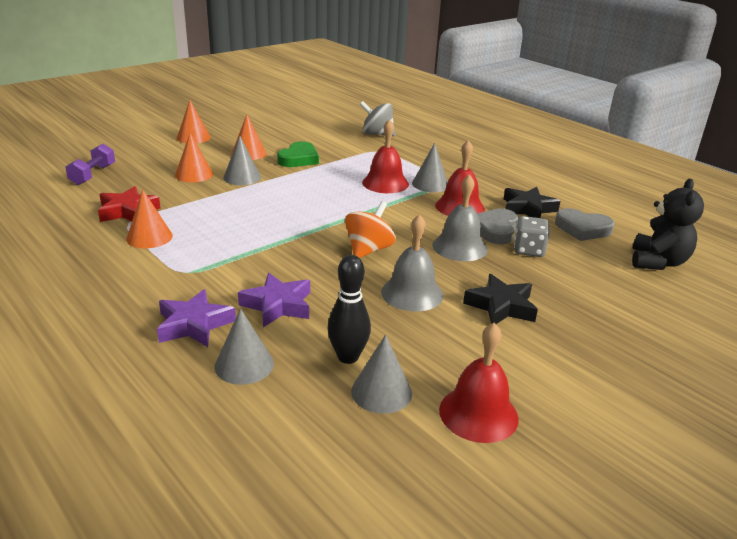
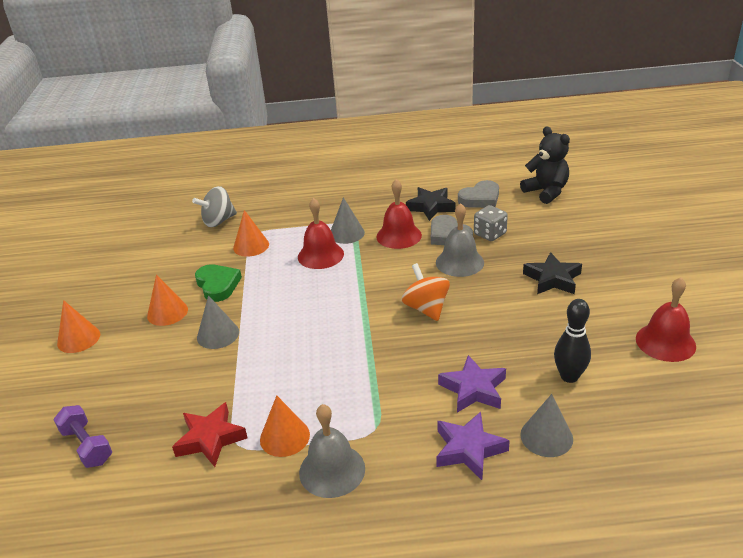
camera: 50 degrees left, 5 degrees up
orange cone [175,133,213,182] -> orange cone moved to [233,210,269,257]
grey cone [351,335,412,414] -> none
grey bell [381,214,443,311] -> grey bell moved to [299,404,365,498]

